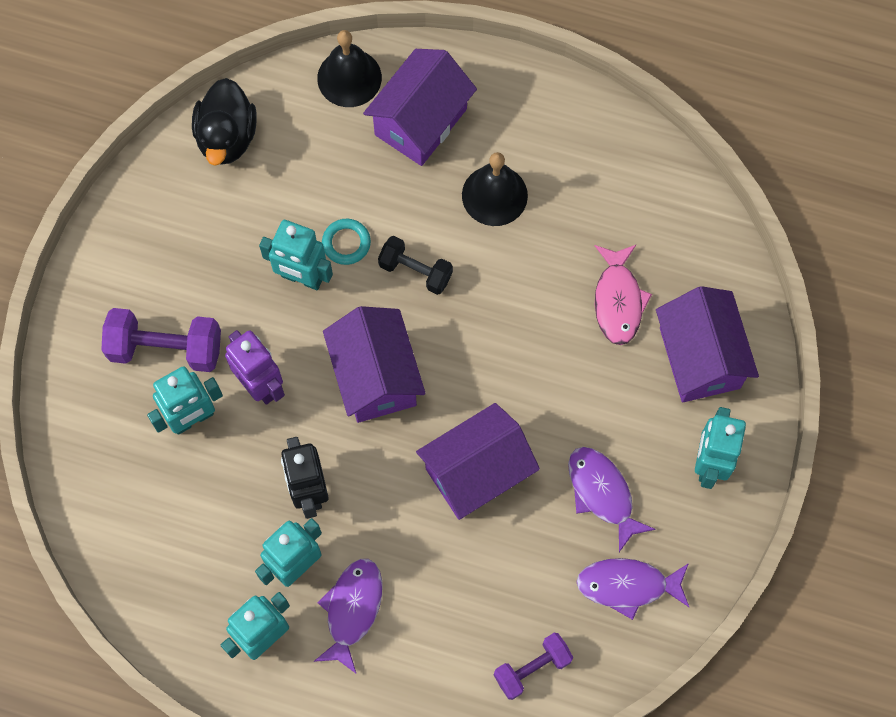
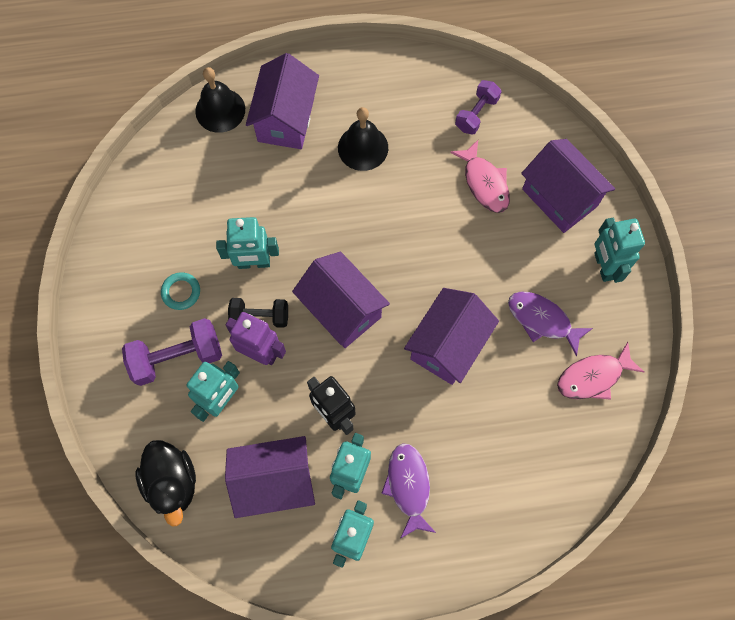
camera: 25 degrees left, 0 degrees up
black duck [192,78,257,166] -> black duck moved to [135,440,196,526]
turquoise ring [322,219,371,265] -> turquoise ring moved to [161,272,200,310]
black dumbbell [378,236,453,295] -> black dumbbell moved to [228,298,288,328]
purple dumbbell [494,633,573,700] -> purple dumbbell moved to [455,80,502,135]
purple fish [576,558,689,620] -> pink fish [557,342,644,400]
none -> purple house [225,436,315,518]

